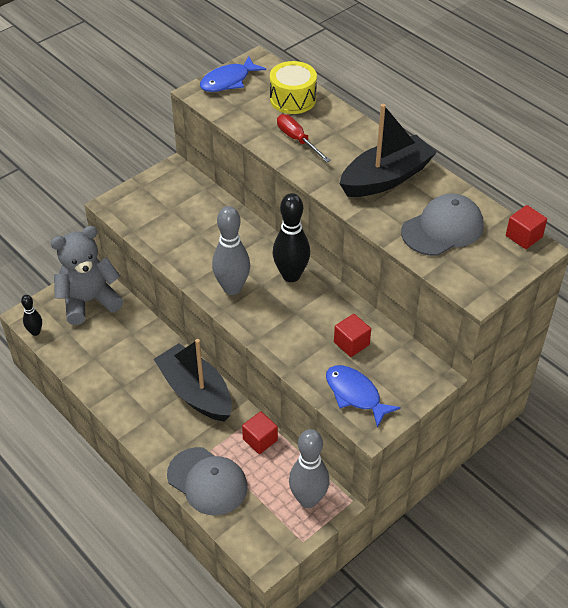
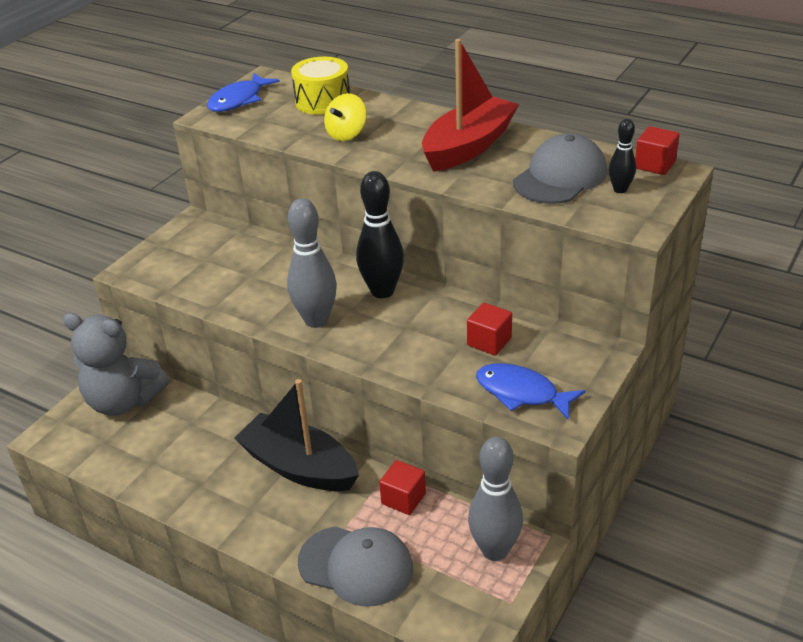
camera: 15 degrees left, 10 degrees down
black bowling pin [21,295,42,336] -> black bowling pin moved to [609,119,636,193]
grey teddy bear [50,226,123,325] -> grey teddy bear turned 120 degrees counterclockwise [63,313,169,416]
red screwdriver [277,114,331,162] -> yellow spinning top [324,93,367,141]
black boat [340,104,437,197] -> red boat [422,39,519,172]

